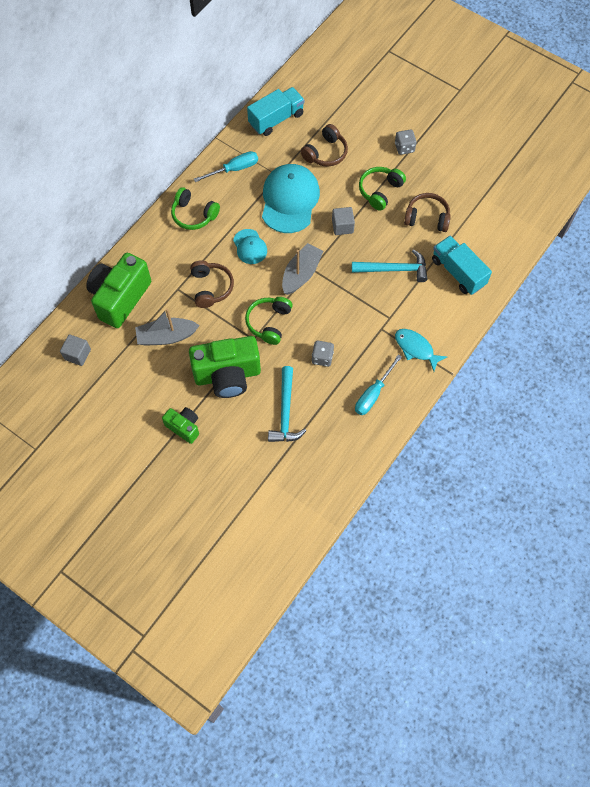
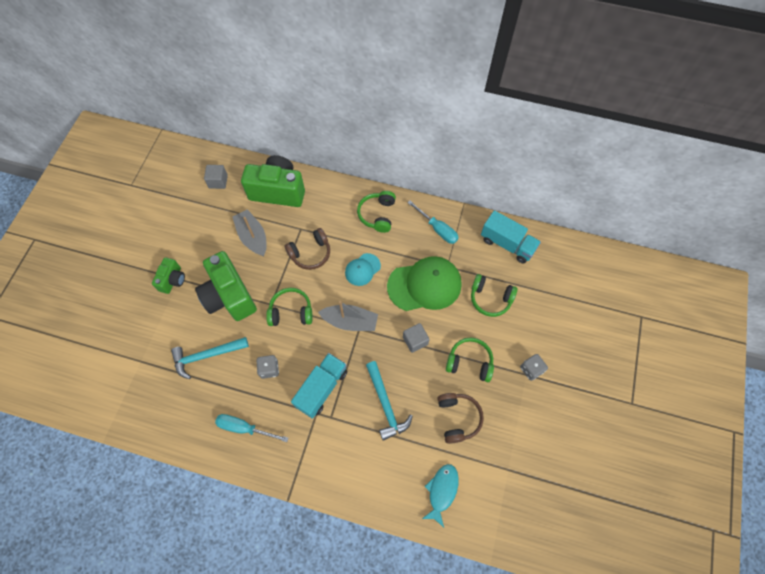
camera: 70 degrees right, 0 degrees up
turquoise cap [262,164,320,233] -> green cap [387,256,462,311]
brown headphones [301,124,348,167] -> green headphones [471,274,518,317]
turquoise fish [395,329,447,371] -> turquoise fish moved to [422,464,459,527]
turquoise truck [432,236,492,295] -> turquoise truck moved to [291,353,347,419]

